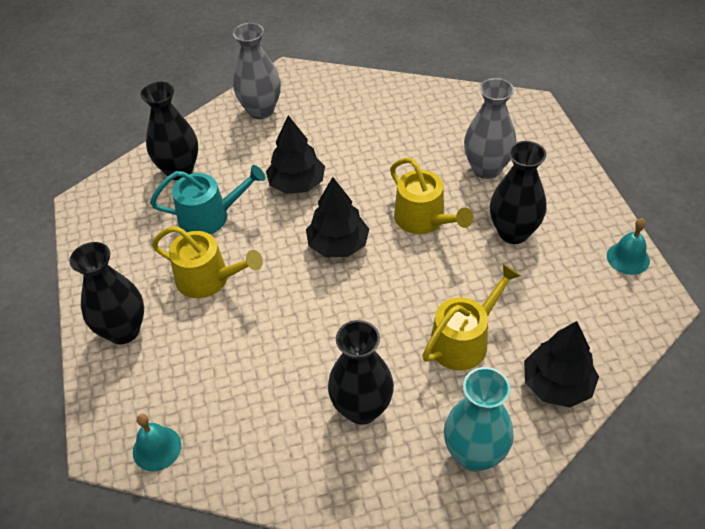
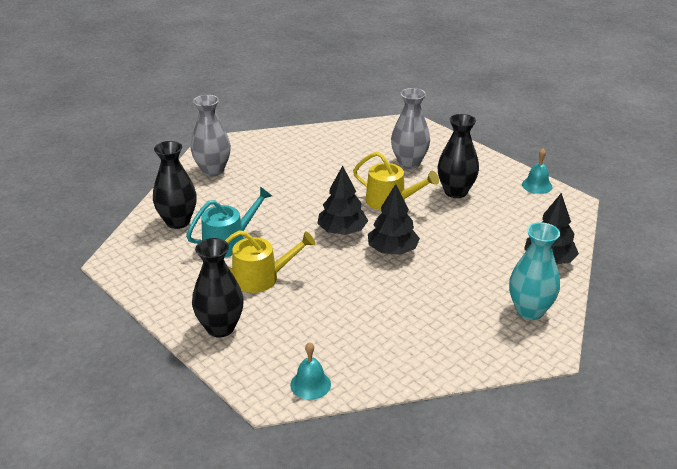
camera: 30 degrees left, 15 degrees down
black tree [266,115,325,194] -> black tree moved to [368,184,420,255]
black vase [328,320,394,424] -> none
yellow watering can [422,264,521,370] -> none

